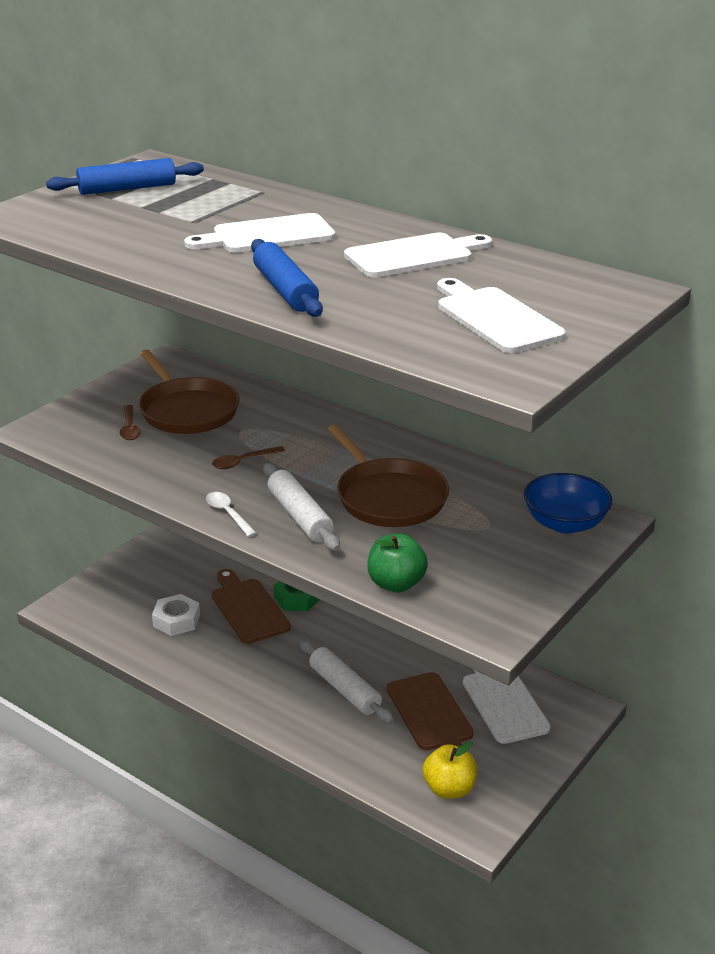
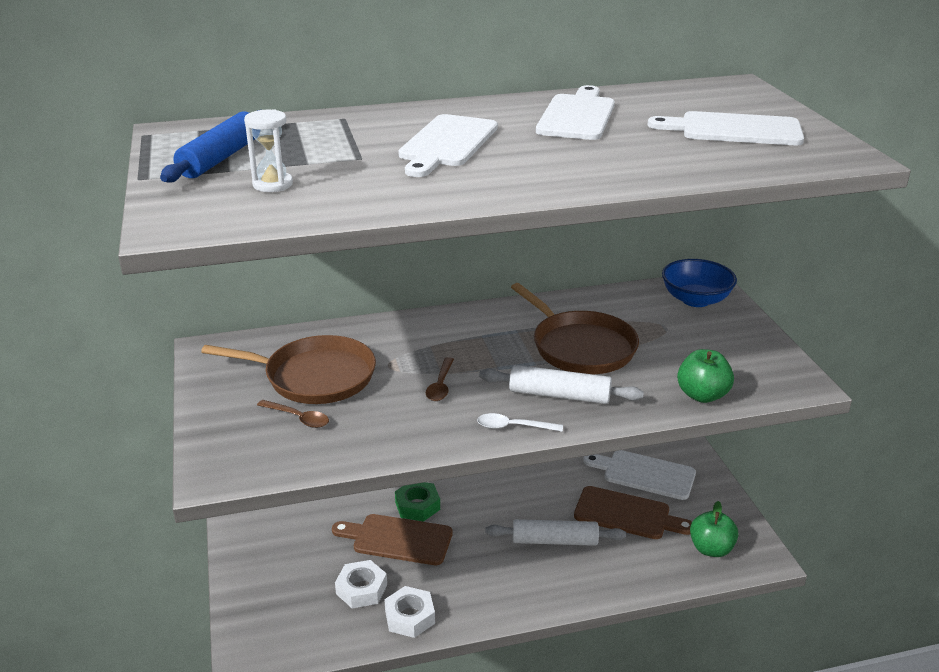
camera: 50 degrees left, 0 degrees up
blue rolling pin [251,239,323,317] -> none
brown pan [327,425,449,527] -> brown pan turned 45 degrees clockwise [511,283,639,374]
yellow apple [422,742,477,799] -> green apple [690,501,739,557]
none -> white hourglass [244,109,293,192]
none -> white nut [384,586,435,638]

